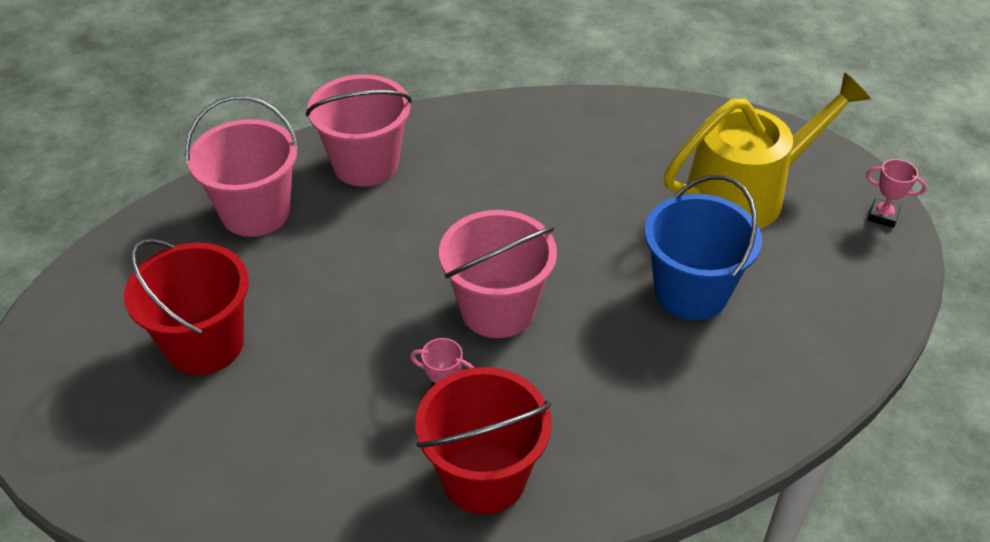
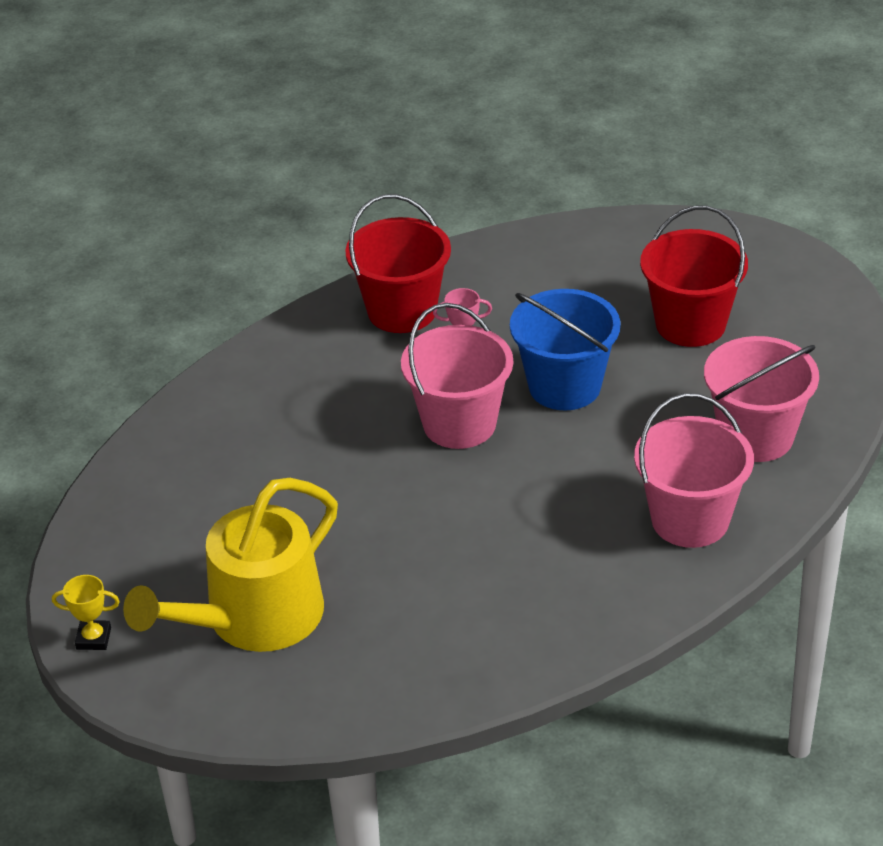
camera: 160 degrees right, 5 degrees down
blue bucket [645,175,762,320] -> blue bucket moved to [510,289,620,410]
pink trophy [866,159,927,228] -> yellow trophy [52,575,120,650]

